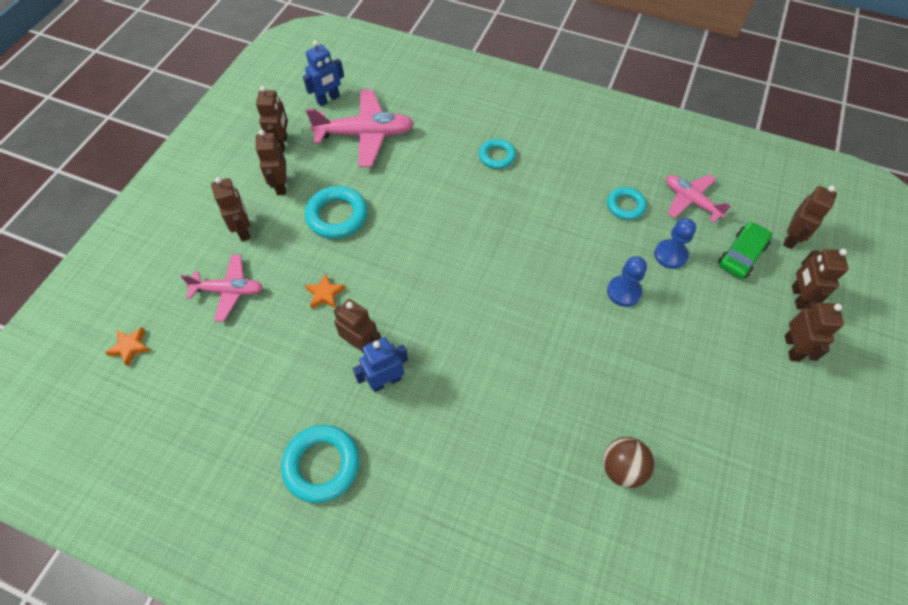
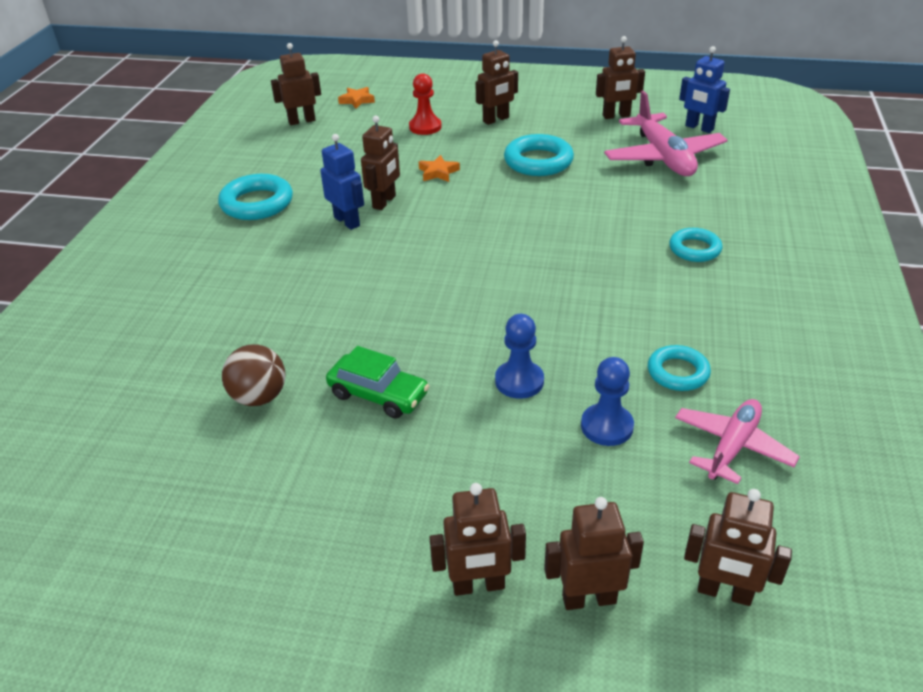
camera: 80 degrees right, 20 degrees down
pink plane [180,255,263,322] -> red pawn [409,73,442,135]
brown robot [256,130,286,195] -> brown robot moved to [271,43,321,125]
green car [718,221,772,279] -> green car moved to [326,346,429,419]

